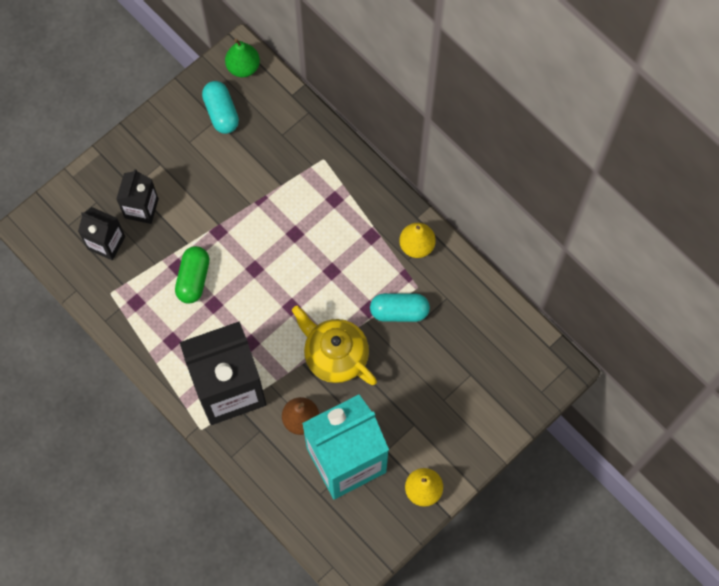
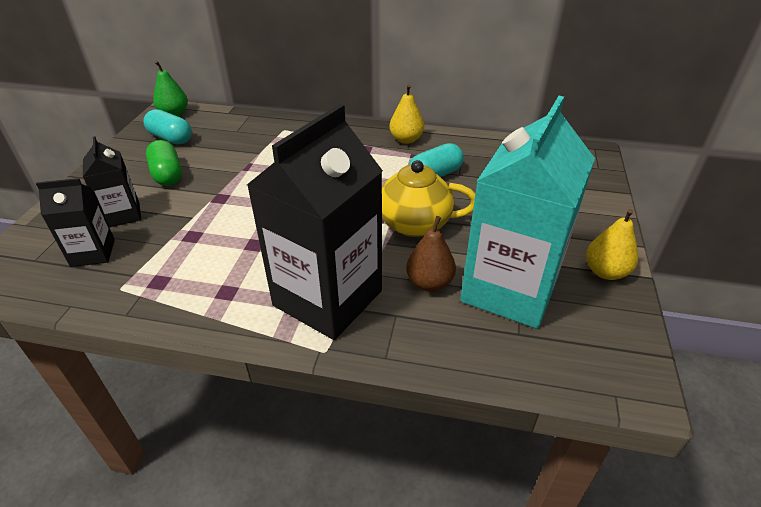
camera: 35 degrees left, 30 degrees down
green capsule [175,246,210,304] -> green capsule moved to [146,140,182,186]

